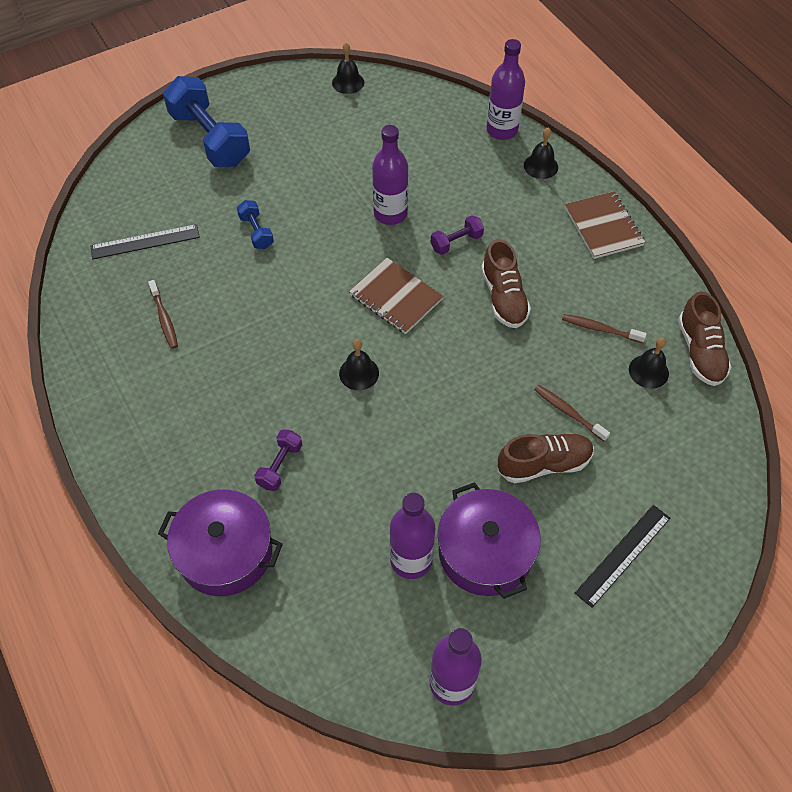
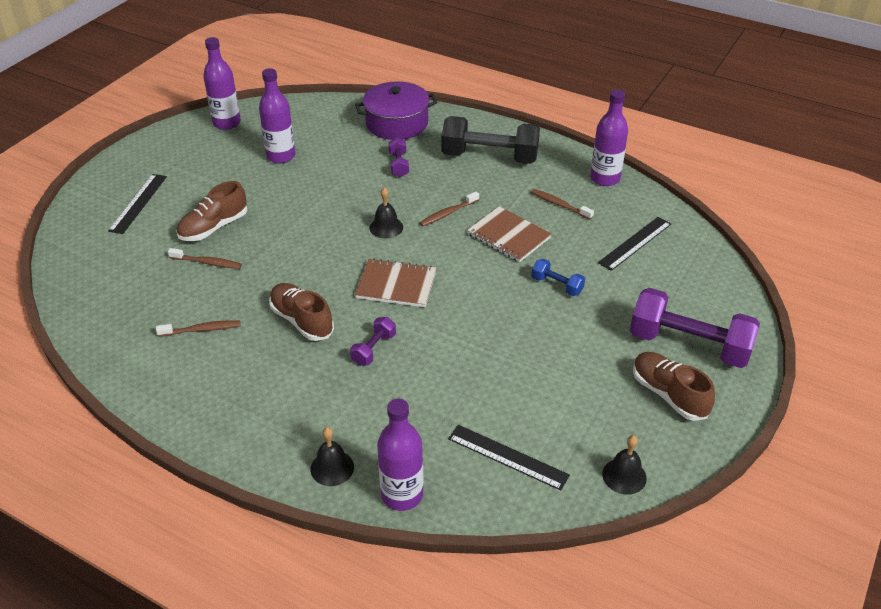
camera: 150 degrees right, 15 degrees down
blue dumbbell [163,76,250,167] -> purple dumbbell [630,288,760,368]
purple bottle [372,125,408,225] -> purple bottle moved to [590,90,628,186]
purple pot [437,482,541,599] -> none
brown notebook [565,191,645,259] -> brown notebook moved to [467,206,552,262]
black bell [629,337,669,389] -> none
brown shoe [678,292,731,386] -> brown shoe moved to [633,352,715,421]
none -> brown toothbrush [420,191,479,226]
none -> black dumbbell [442,116,540,164]
none -> black ruler [448,425,570,490]

